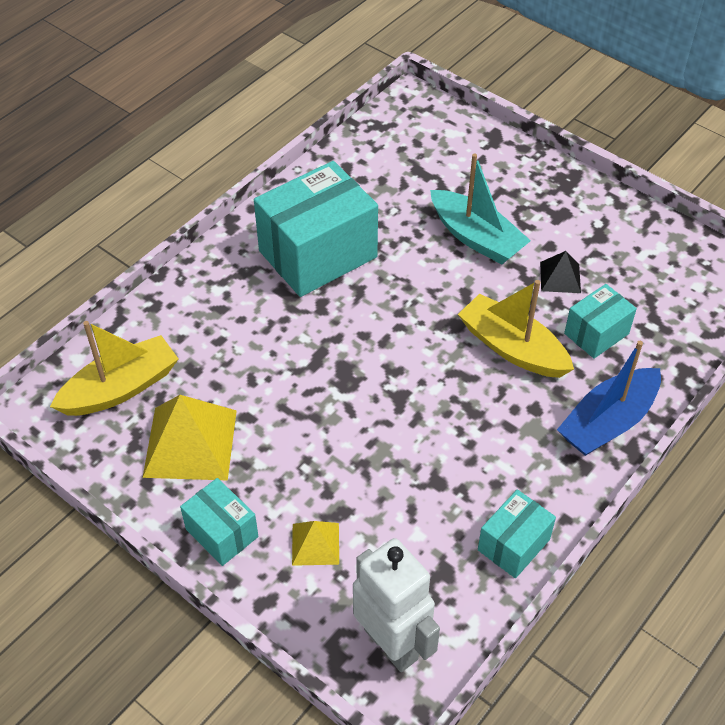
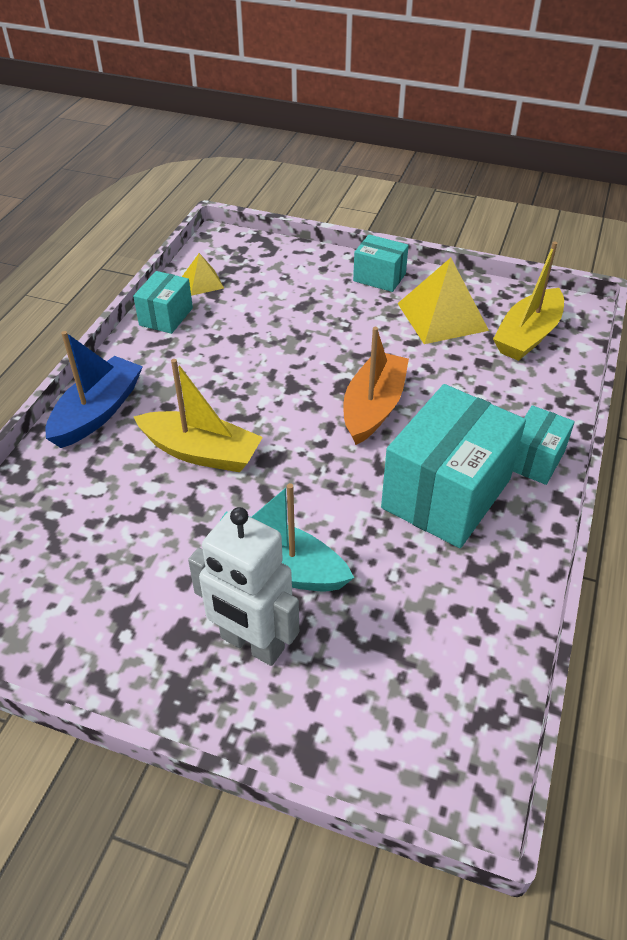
camera: 160 degrees right, 5 degrees down
yellow pyramid [292,521,339,566] -> yellow pyramid moved to [182,253,224,296]
white robot [353,538,440,672] -> white robot moved to [188,507,299,666]
black pyramid [540,251,581,293] -> none
turquoise box [564,284,637,359] -> turquoise box moved to [513,405,575,485]
none -> orange boat [343,327,409,445]

